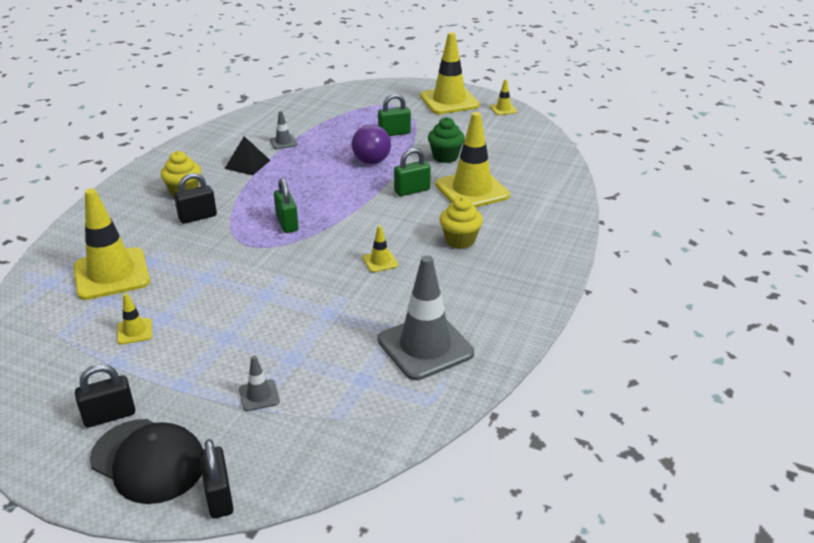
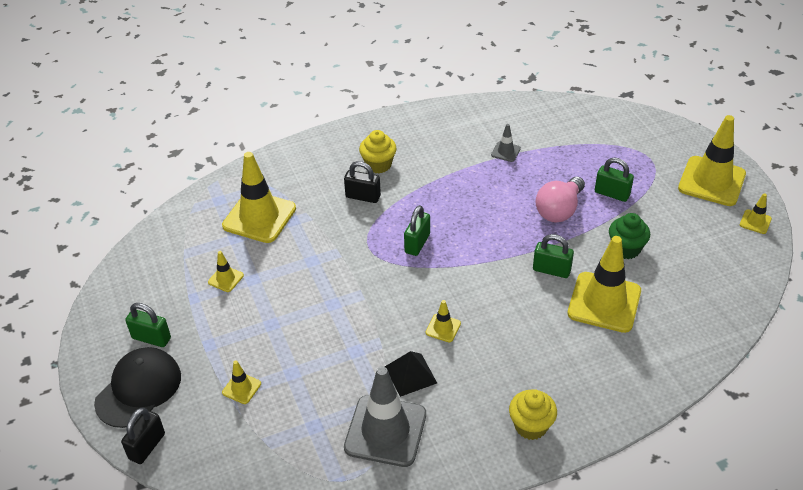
camera: 45 degrees right, 10 degrees up
black padlock [75,364,135,428] -> green padlock [125,303,171,347]
black cap [90,419,203,504] -> black cap turned 135 degrees counterclockwise [94,347,181,428]
black pyramid [224,136,271,175] -> black pyramid moved to [385,351,437,397]
grey traffic cone [239,356,280,411] -> yellow traffic cone [222,361,261,404]
purple light bulb [352,124,391,164] -> pink light bulb [535,176,585,222]
yellow cupcake [440,197,483,249] -> yellow cupcake moved to [509,389,557,440]

